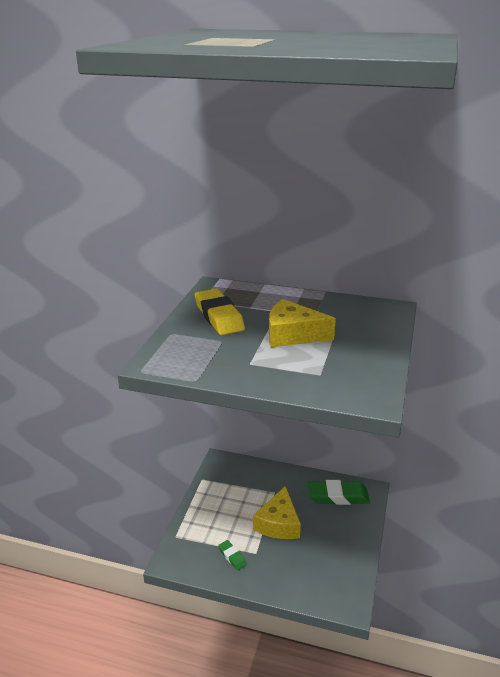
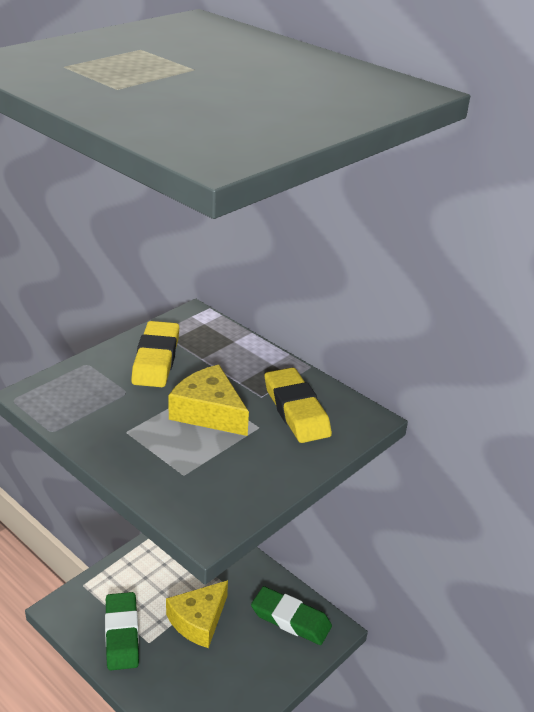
camera: 25 degrees right, 5 degrees up
green eraser [218,540,247,570] -> green eraser [105,592,139,671], size x2.03
none -> yellow eraser [264,367,332,443]

